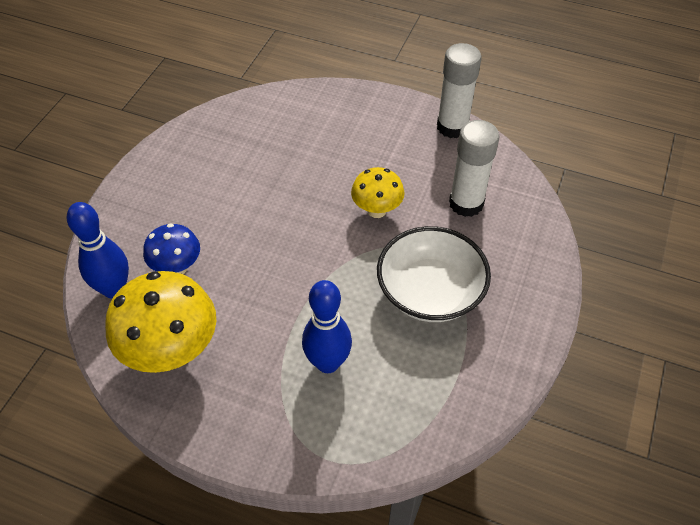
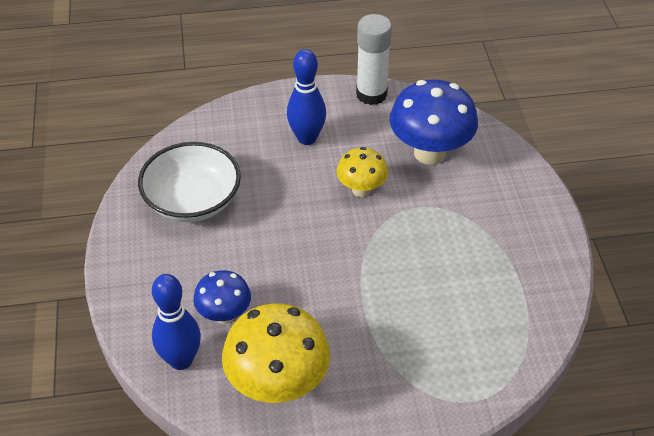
camera: 30 degrees left, 5 degrees down
blue bowling pin [302,280,352,373] -> blue bowling pin moved to [287,49,326,145]
white bowl [377,226,491,322] -> white bowl moved to [138,142,241,222]
white glue stick [449,120,499,217] -> blue mushroom [389,79,478,165]

